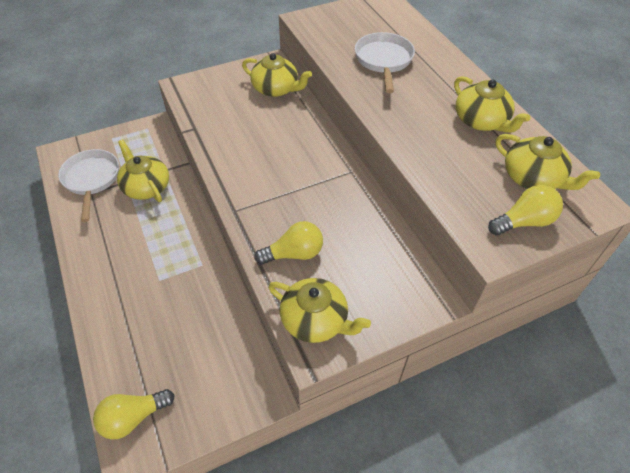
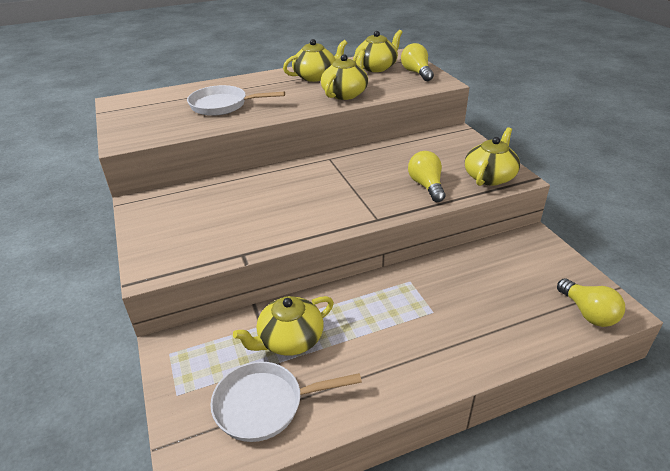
camera: 85 degrees left, 15 degrees down
yellow teapot [242,53,312,97] -> yellow teapot moved to [321,50,368,100]

